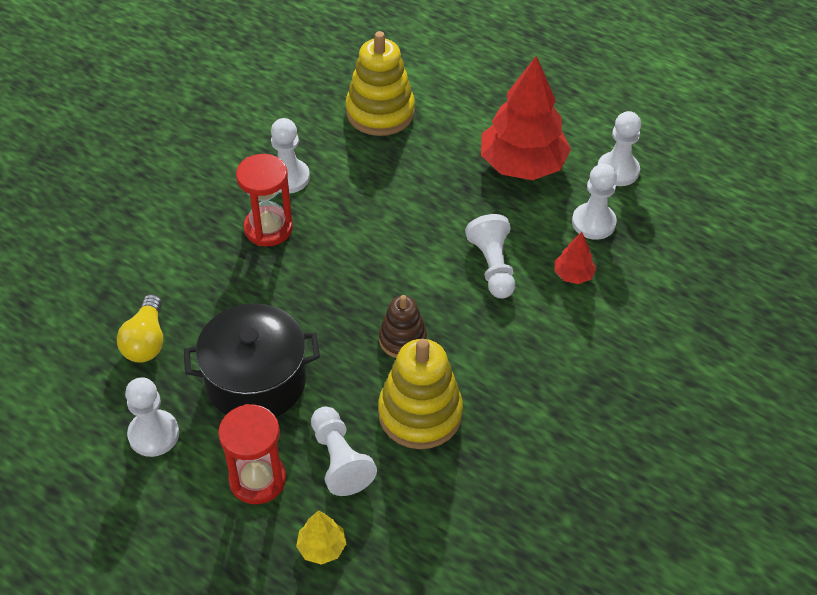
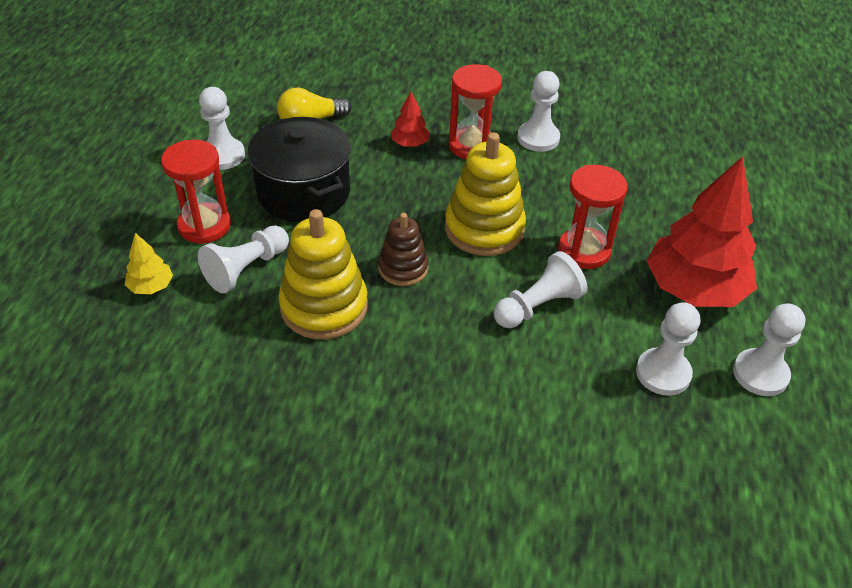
camera: 65 degrees right, 5 degrees down
yellow stacking toy [346,31,415,136] -> yellow stacking toy moved to [445,132,526,256]
red tree [555,232,596,284] -> red tree moved to [391,92,430,147]
none -> red hourglass [558,165,628,269]

